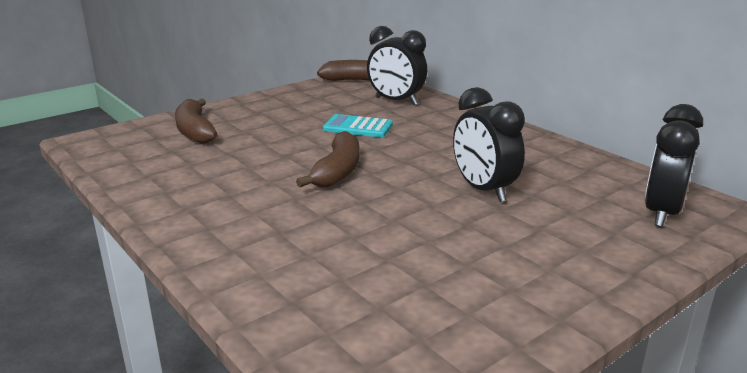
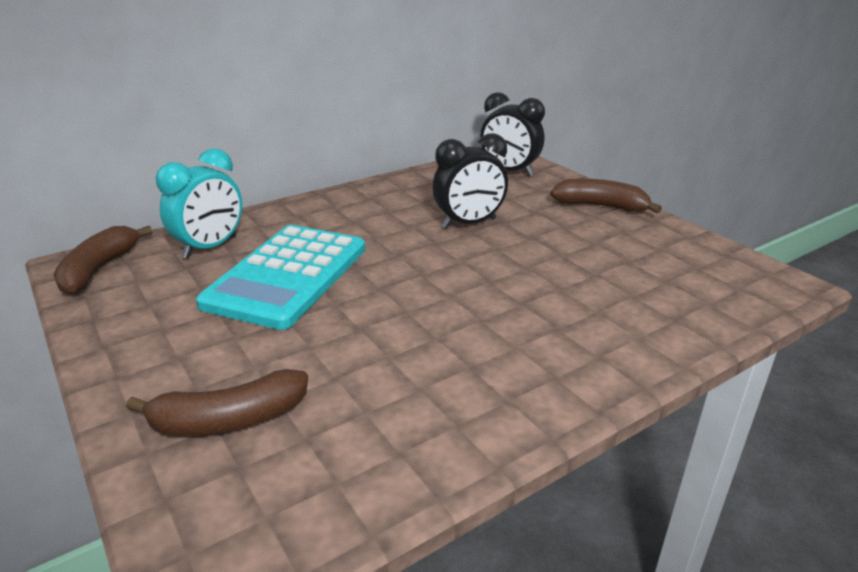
camera: 85 degrees left, 5 degrees up
brown banana [296,131,360,187] -> brown banana moved to [550,179,662,213]
turquoise calculator [323,114,393,137] -> turquoise calculator [196,225,365,330], size x2.05
black clock [367,26,427,105] -> turquoise clock [156,148,242,259]

